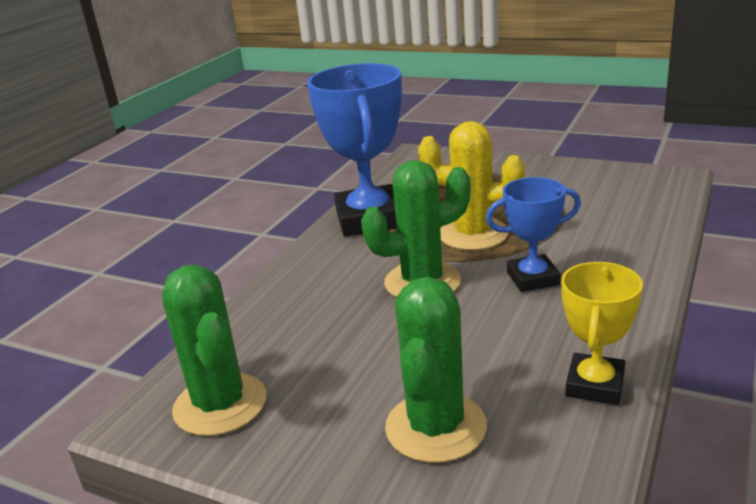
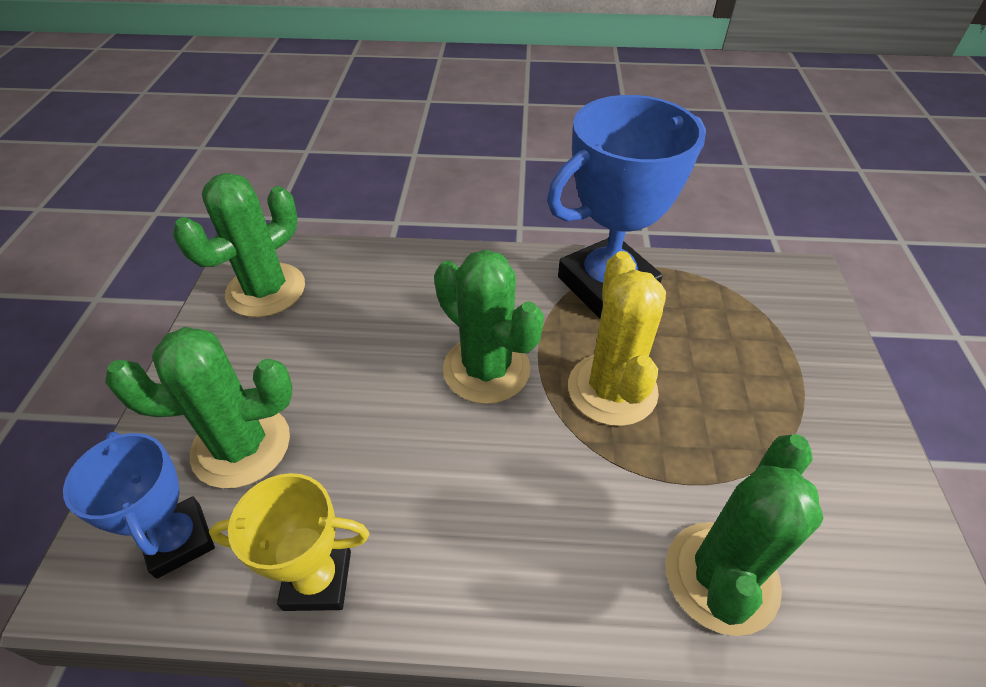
camera: 65 degrees right, 20 degrees up
blue trophy [486,177,581,292] -> blue trophy moved to [63,432,215,579]
none -> green cactus [666,434,823,636]

